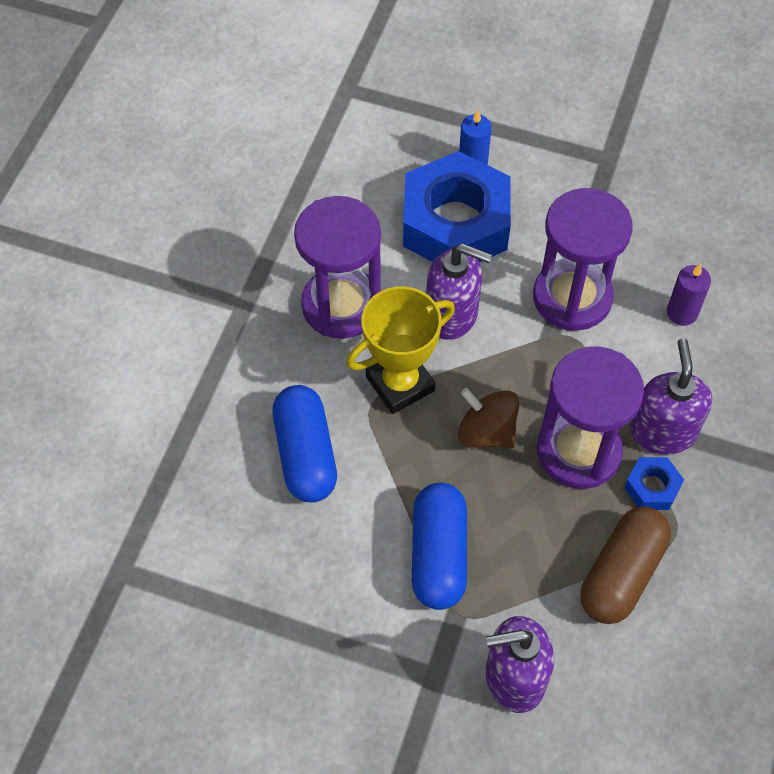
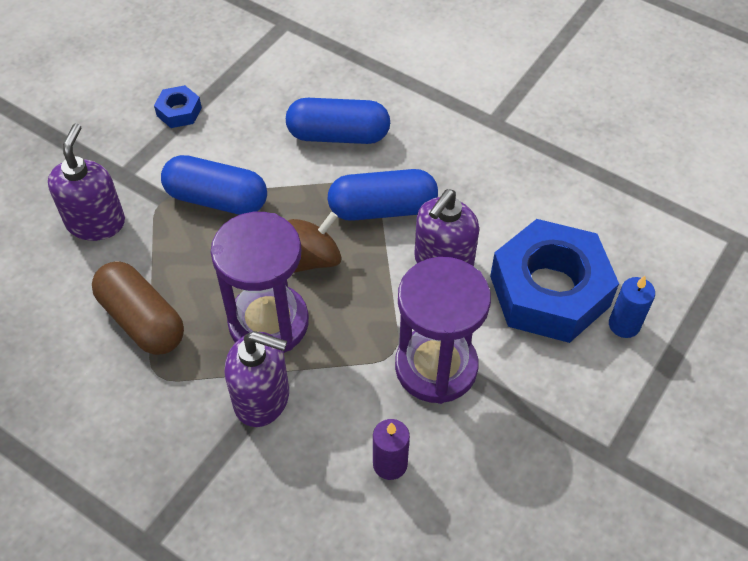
camera: 105 degrees right, 5 degrees down
purple hourglass [294,196,381,339] -> none
yellow trophy [346,287,455,414] -> blue capsule [328,169,438,221]
blue nut [624,457,684,510] -> blue nut moved to [154,85,202,128]

